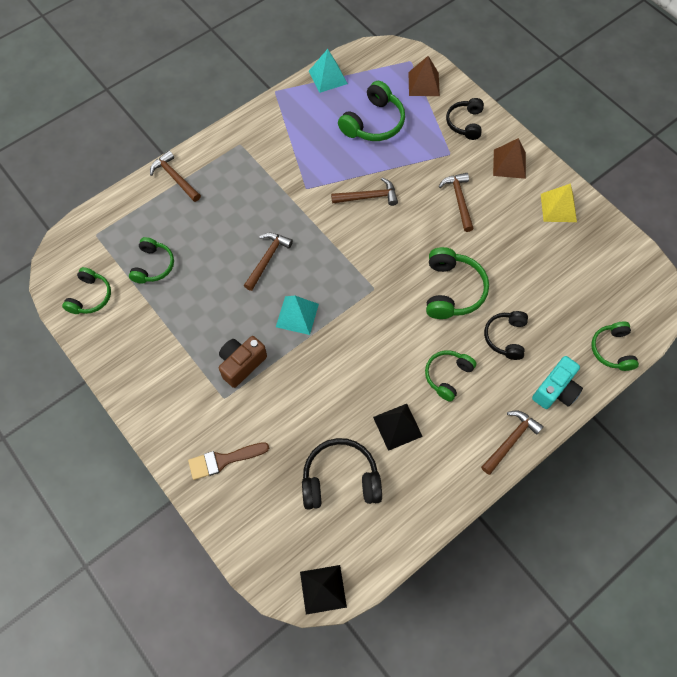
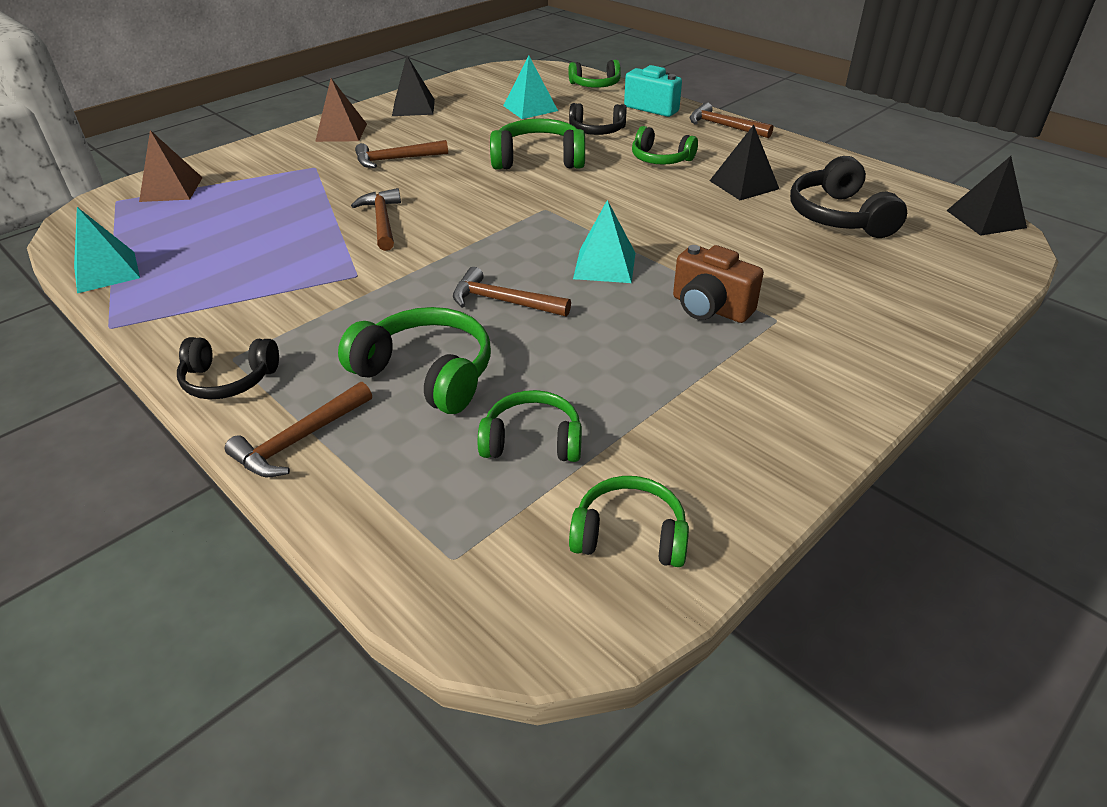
camera: 95 degrees left, 25 degrees down
brown brush [188,442,269,480] -> none
green headphones [338,81,405,141] -> green headphones moved to [338,307,491,414]
black headphones [446,98,484,140] -> black headphones moved to [177,337,279,399]
yellow pyramid [541,183,577,222] -> black pyramid [392,56,435,116]
none -> turquoise pyramid [503,56,558,119]

